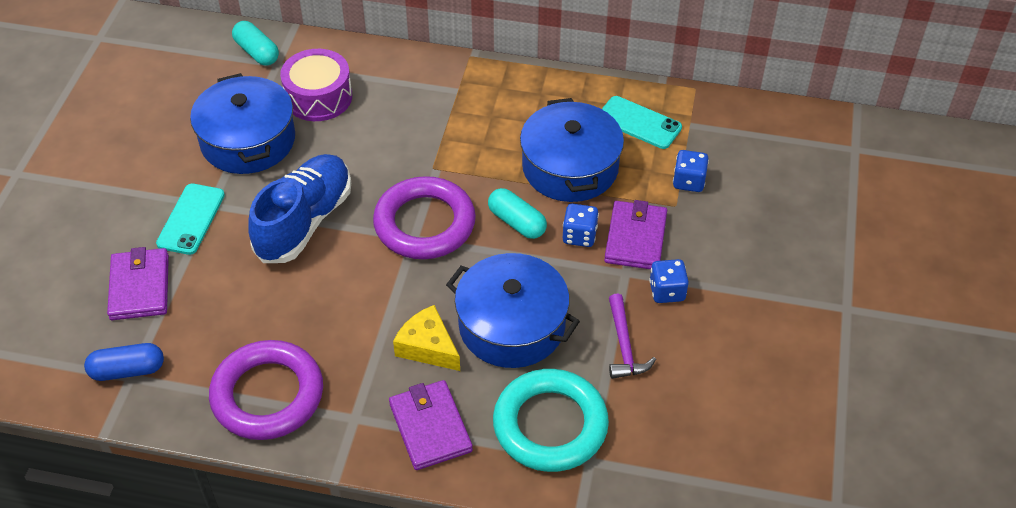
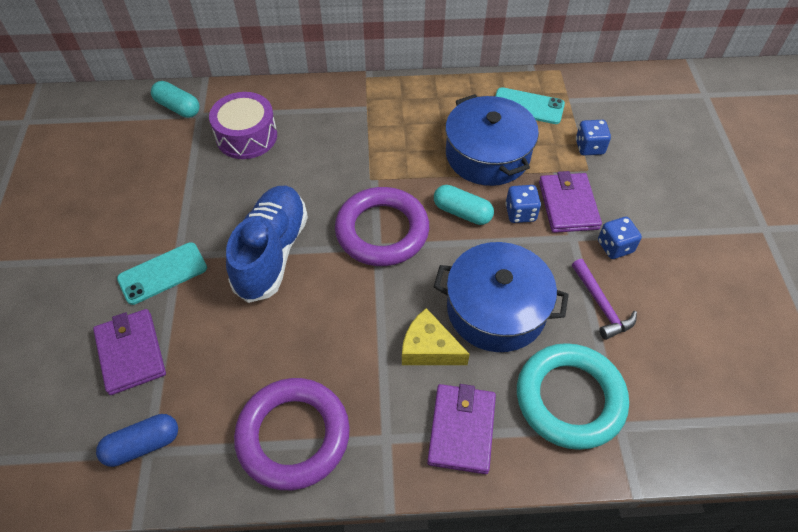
camera: 15 degrees left, 5 degrees up
turquoise phone [156,184,225,255] -> turquoise phone turned 60 degrees clockwise [117,242,207,305]
blue pot [190,73,295,174] -> none
purple wallet [389,380,473,470] -> purple wallet turned 45 degrees clockwise [427,384,496,474]

